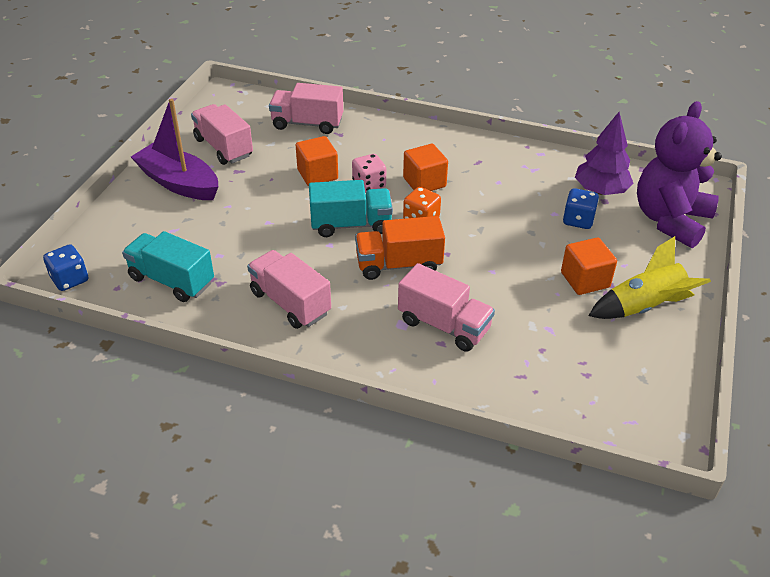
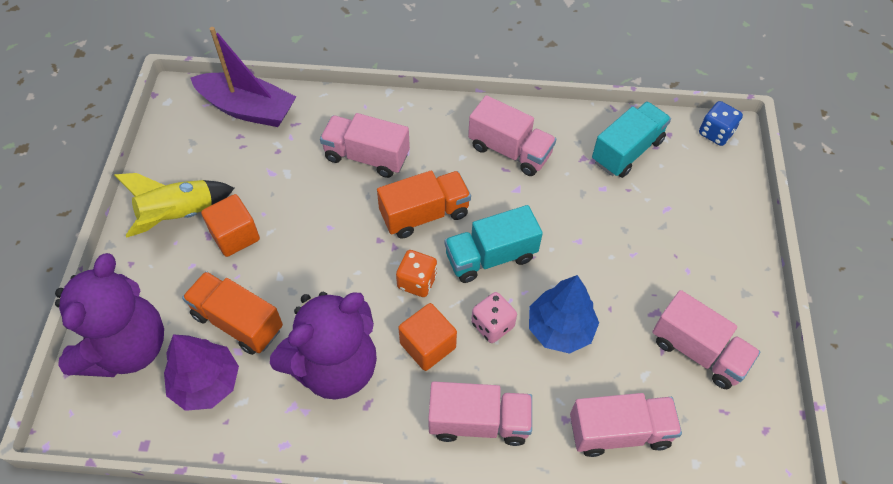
camera: 165 degrees right, 15 degrees up
turquoise truck [122,231,214,302] -> turquoise truck turned 60 degrees counterclockwise [592,101,671,178]
purple boat [131,99,218,200] -> purple boat moved to [191,27,296,127]
orange cube [296,136,338,186] -> blue tree [529,275,599,354]
blue dice [563,188,599,229] -> orange truck [182,271,283,355]
none -> purple teddy bear [270,291,377,400]
none -> pink truck [428,382,532,446]

